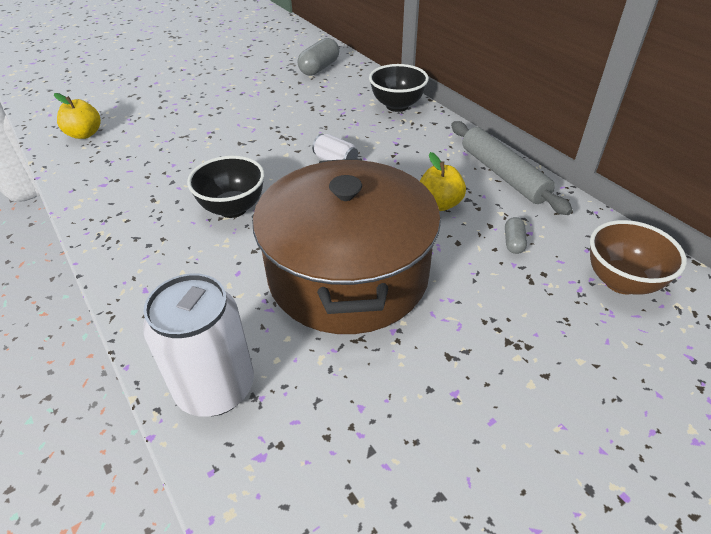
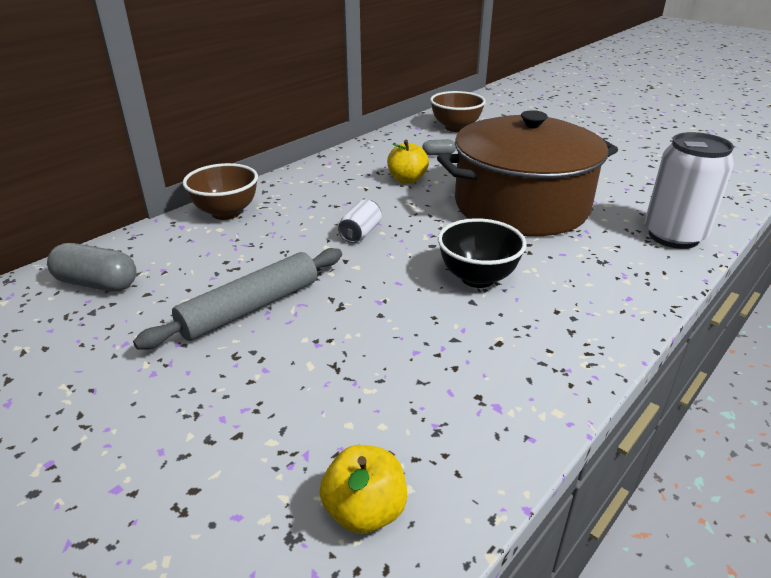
camera: 105 degrees left, 10 degrees down
black bowl [369,64,429,112] -> brown bowl [183,163,258,220]
grey rolling pin [451,121,573,215] -> grey rolling pin moved to [133,248,342,350]

